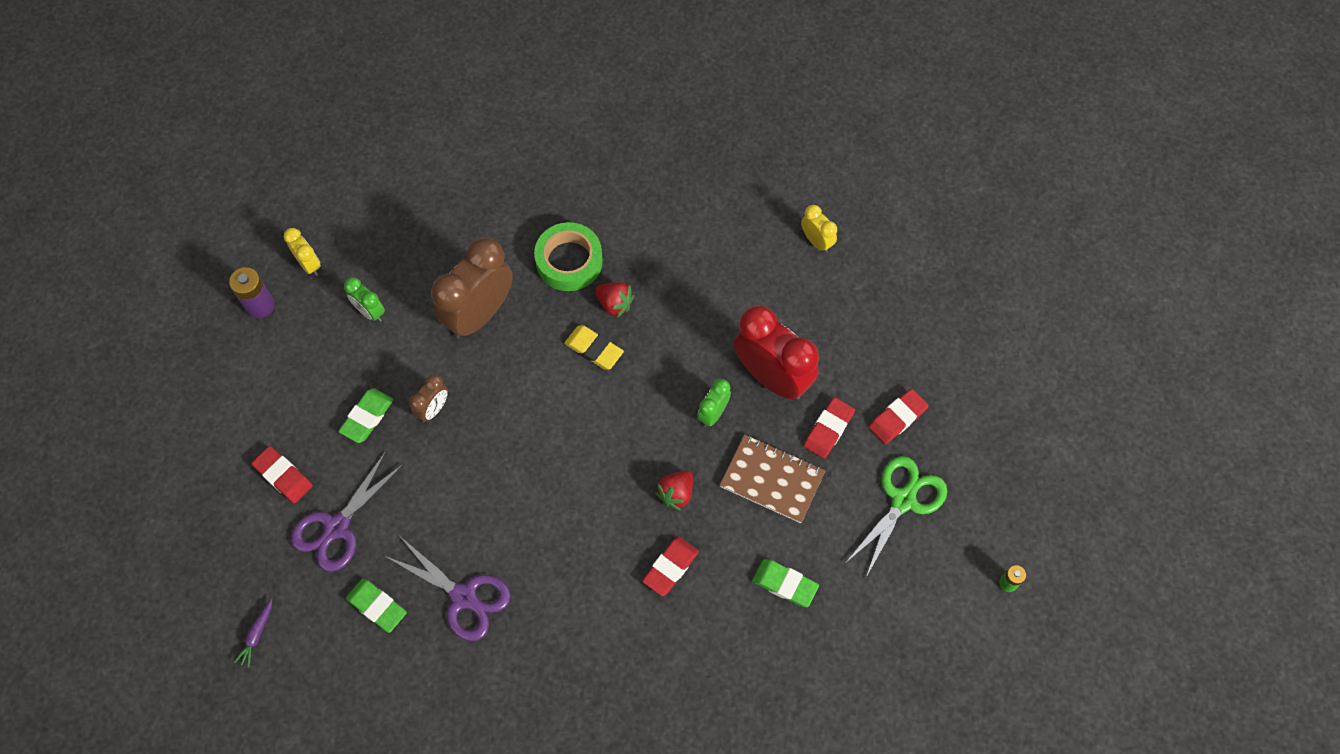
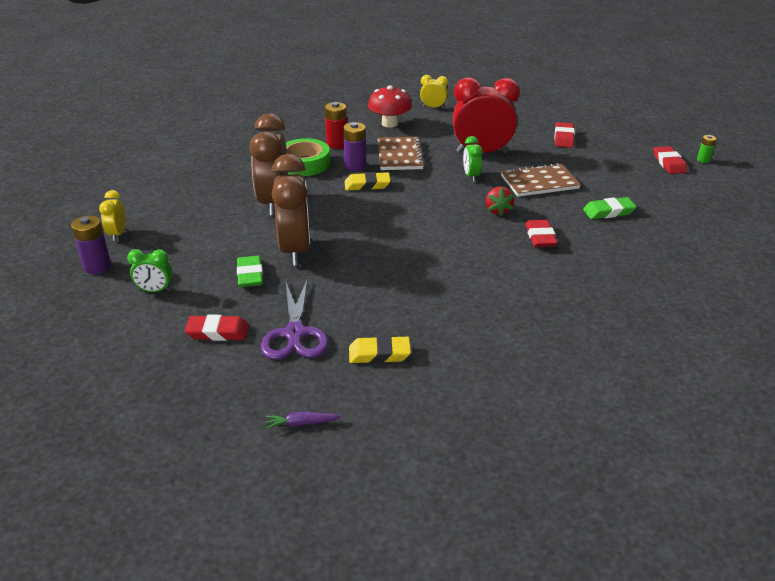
camera: 40 degrees left, 30 degrees down
purple carrot [234,599,272,668] -> purple carrot turned 105 degrees clockwise [265,412,342,429]
yellow clock [284,228,321,276] -> yellow clock turned 105 degrees counterclockwise [99,190,125,241]
green clock [344,277,385,322] -> green clock moved to [127,249,172,292]
green eraser [346,578,407,633] -> yellow eraser [349,336,411,364]
purple scissors [383,537,511,641] -> none
brown clock [409,374,448,422] -> brown clock [271,154,310,266], size x2.08
red strawberry [595,282,634,318] -> purple battery [343,122,366,171]
red eraser [803,397,855,459] -> red eraser moved to [654,146,687,174]
green scissors [847,456,948,577] -> none
none -> red battery [325,102,347,149]
none -> red mushroom [368,86,412,128]
none -> brown notebook [377,137,425,170]

